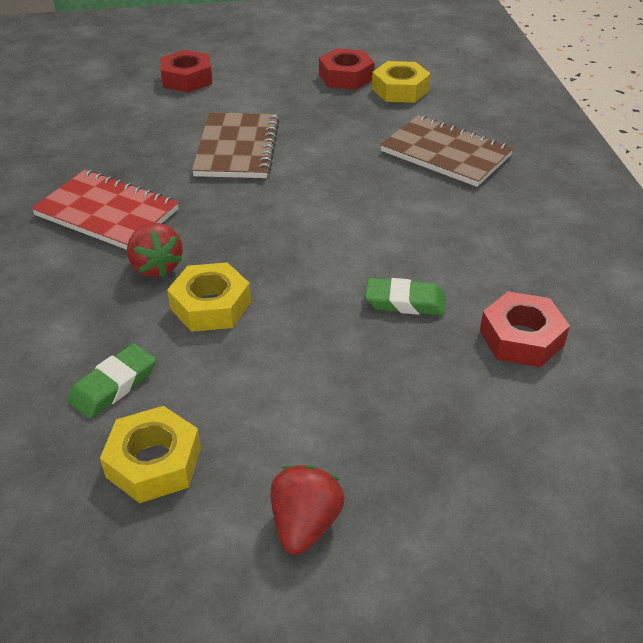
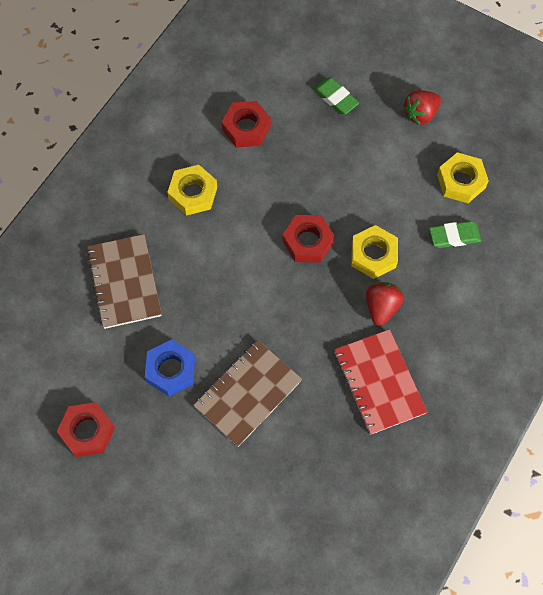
camera: 140 degrees left, 25 degrees up
red nut [160,50,213,93] -> red nut moved to [283,215,334,263]
green eraser [365,278,445,315] -> green eraser moved to [313,77,359,114]
yellow nut [372,61,431,103] -> yellow nut moved to [167,165,217,216]
none -> blue nut [145,340,195,396]

